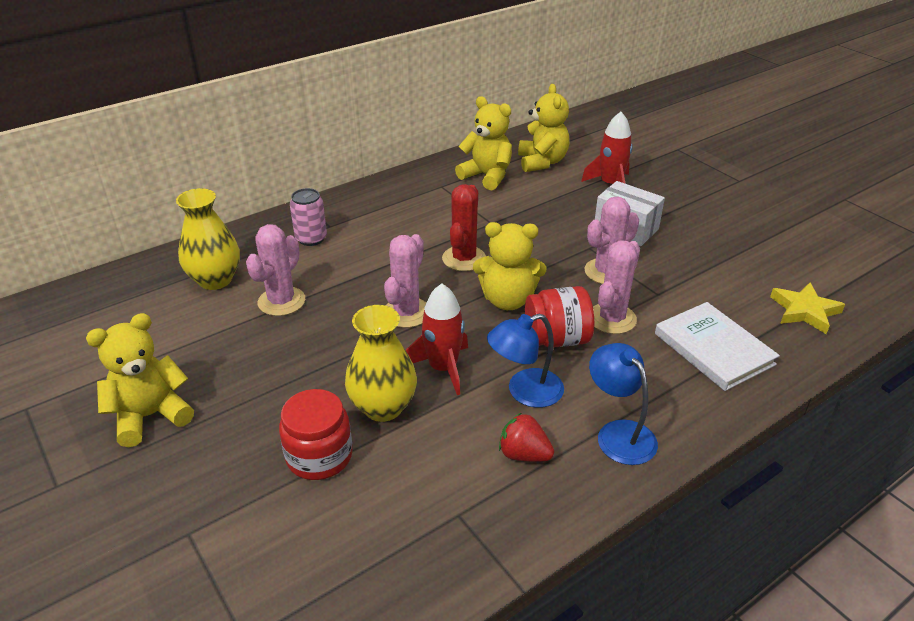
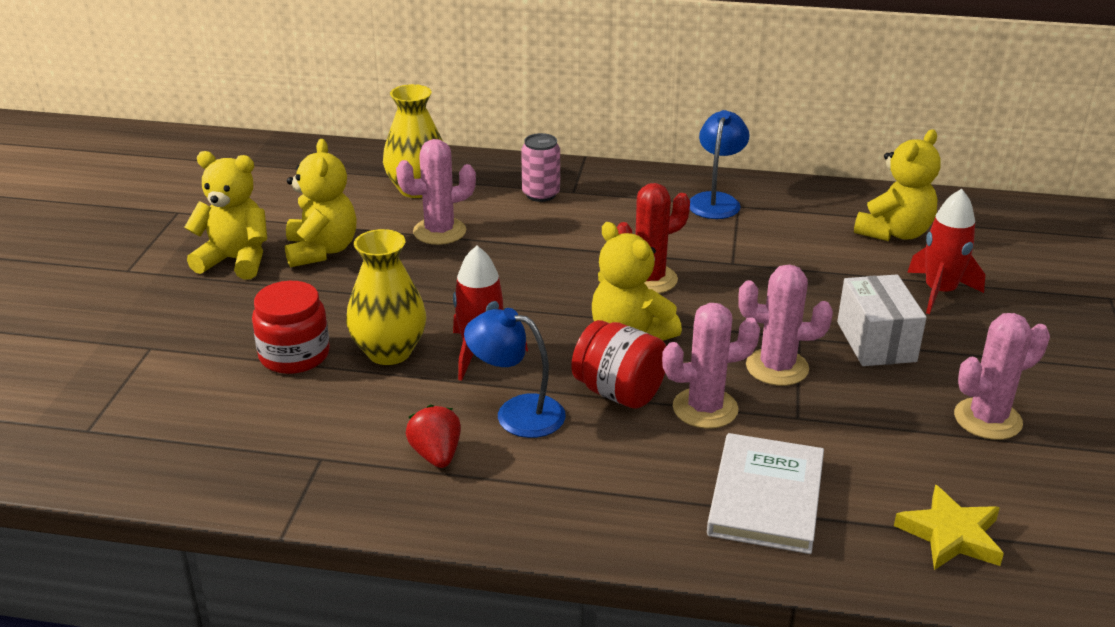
camera: 45 degrees right, 5 degrees down
pink cactus [384,234,426,328] -> pink cactus moved to [954,313,1050,440]
yellow teddy bear [455,96,512,190] -> yellow teddy bear moved to [285,139,357,267]
blue lamp [589,343,658,465] -> blue lamp moved to [690,110,750,219]

